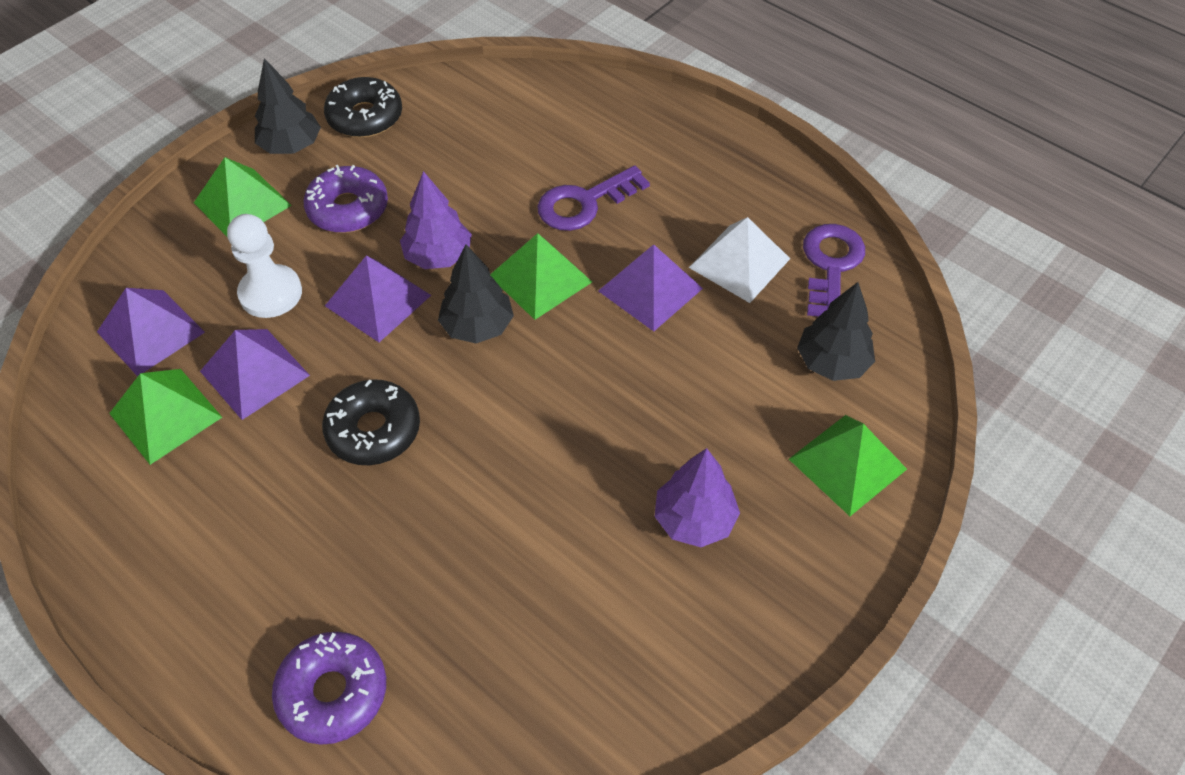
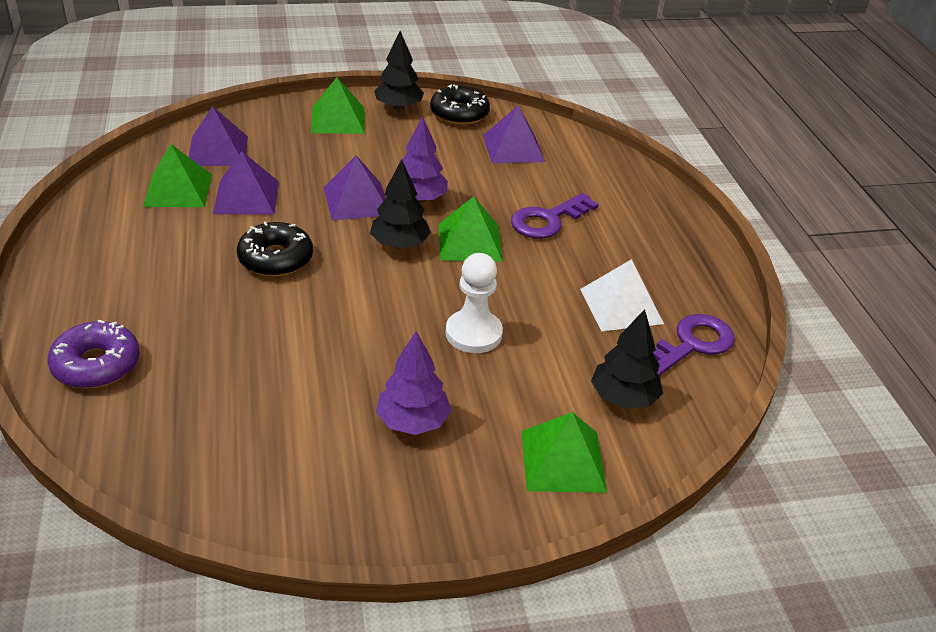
camera: 35 degrees right, 15 degrees down
white pawn [227,214,302,318] -> white pawn moved to [445,253,503,353]
purple donut [303,165,388,233] -> none
purple key [537,165,650,231] -> purple key turned 45 degrees counterclockwise [511,193,599,239]
purple pyramid [598,244,703,331] -> purple pyramid moved to [483,106,545,164]

